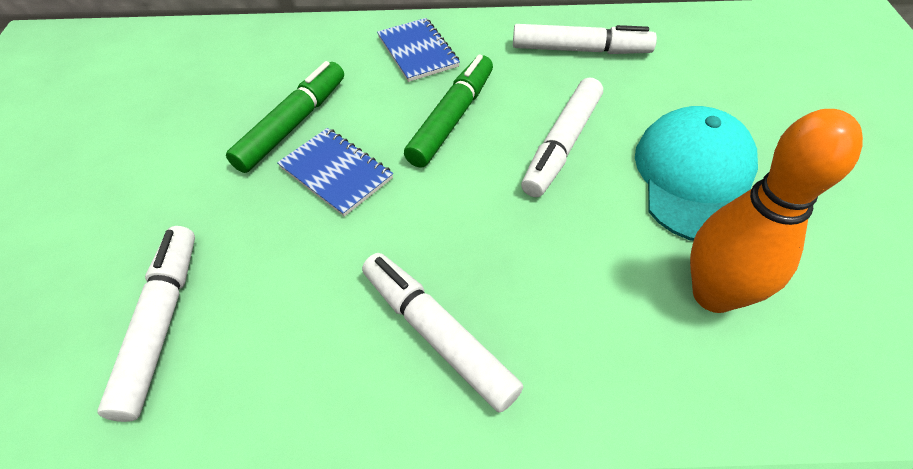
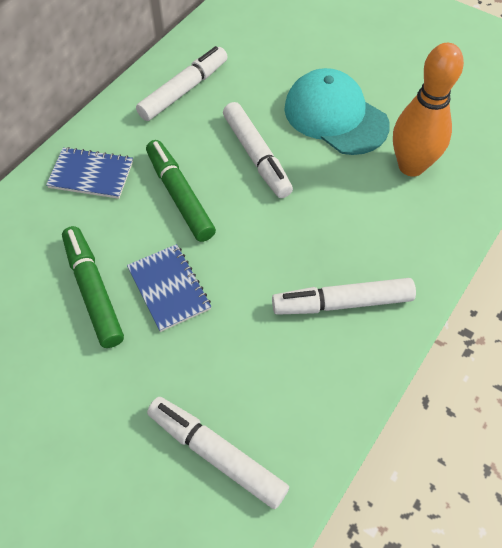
camera: 55 degrees left, 5 degrees up
blue notebook [277,128,393,217] -> blue notebook turned 75 degrees clockwise [127,244,211,332]

